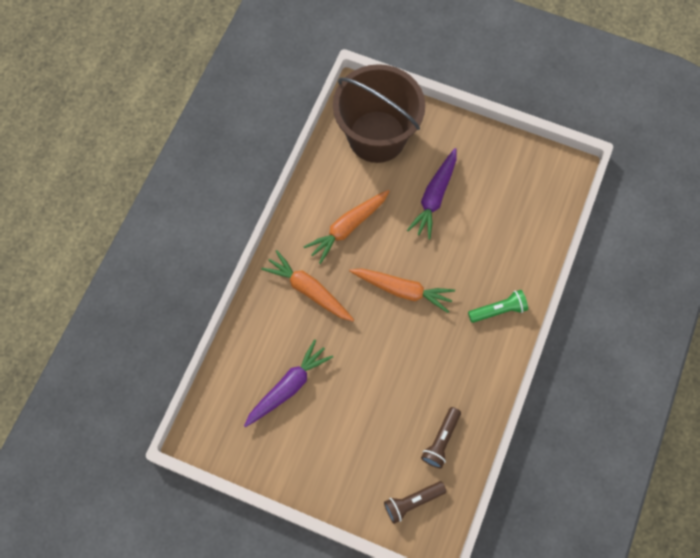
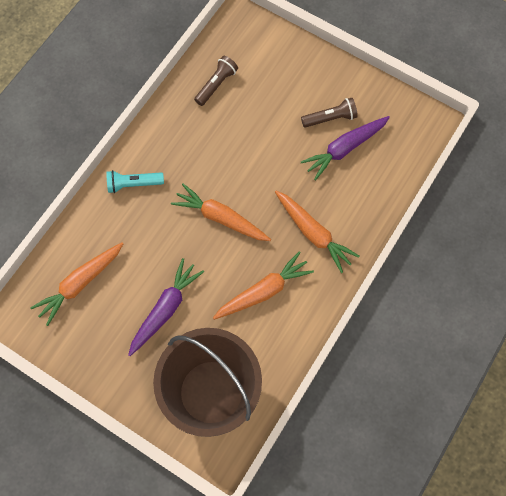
camera: 170 degrees left, 0 degrees up
brown flashlight [384,481,447,524] -> brown flashlight moved to [301,98,358,128]
green flashlight [468,290,528,323] -> turquoise flashlight [106,170,164,193]
none -> orange carrot [30,242,124,326]

